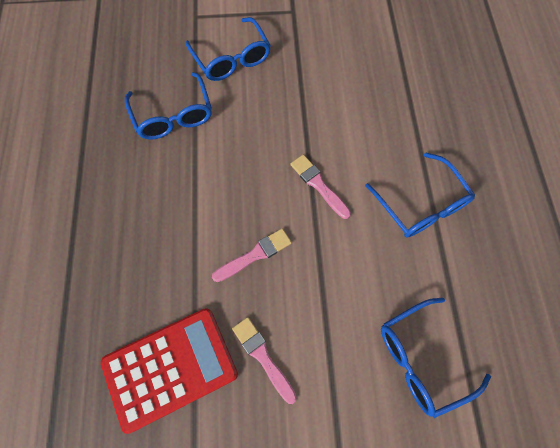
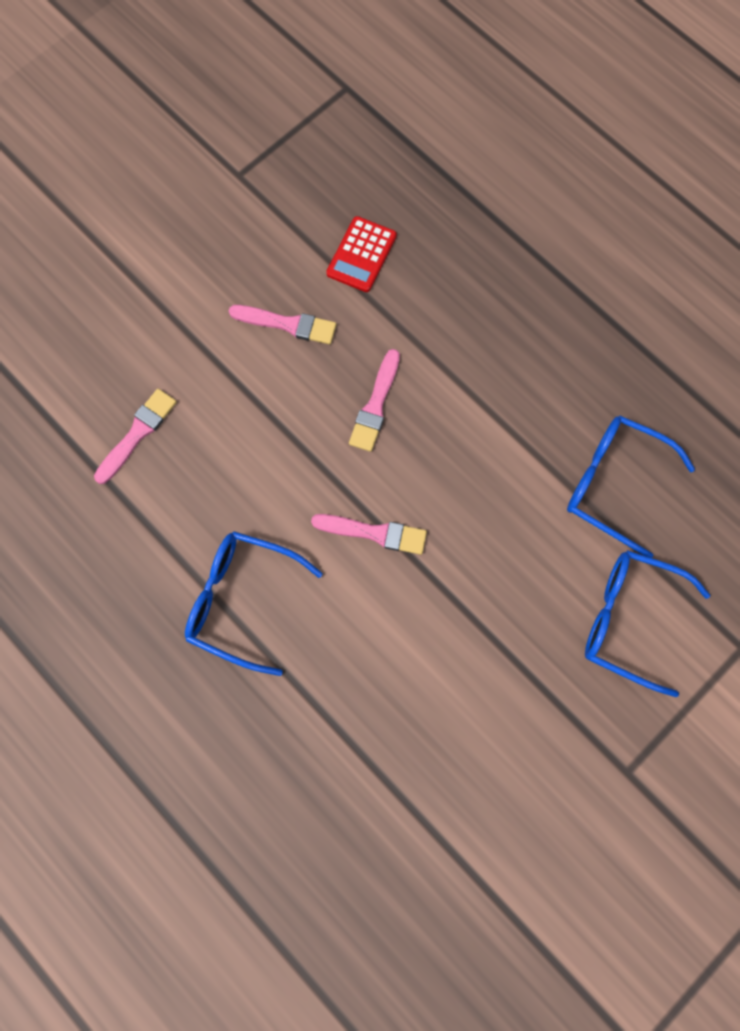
camera: 140 degrees right, 5 degrees up
red calculator [101,308,238,434] -> red calculator [326,216,397,292], size x0.54
blue glasses [381,298,491,418] -> pink brush [94,389,177,484]

